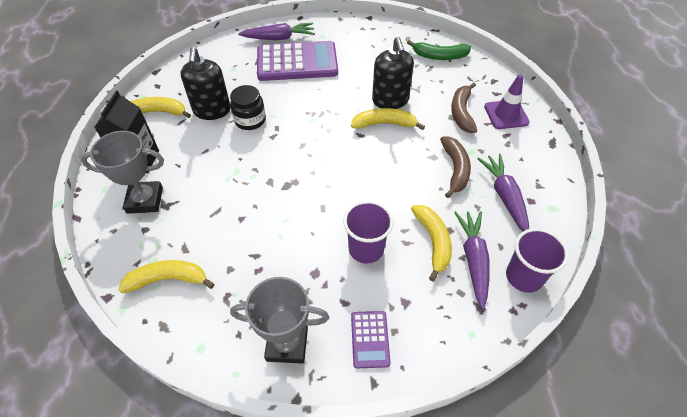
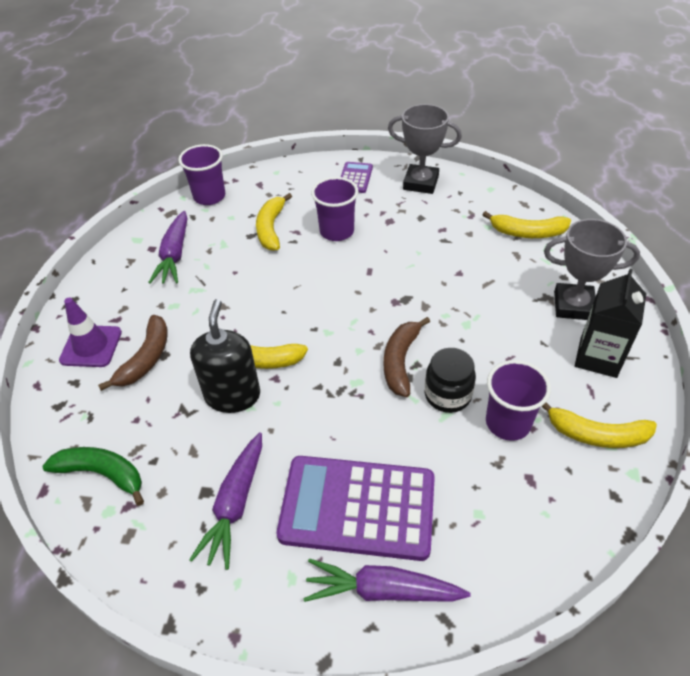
camera: 165 degrees left, 5 degrees down
black soap dispenser [181,47,231,120] -> purple cup [486,360,551,441]
brown banana [440,137,471,198] -> brown banana moved to [384,317,430,397]
purple carrot [454,211,489,309] -> purple carrot moved to [189,432,262,570]

